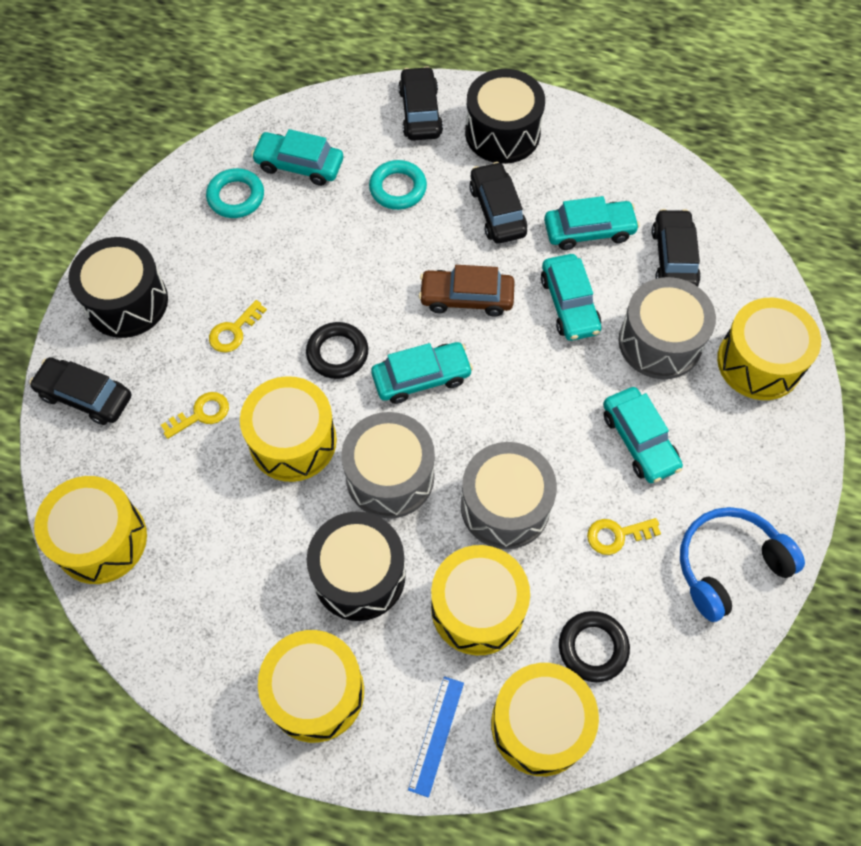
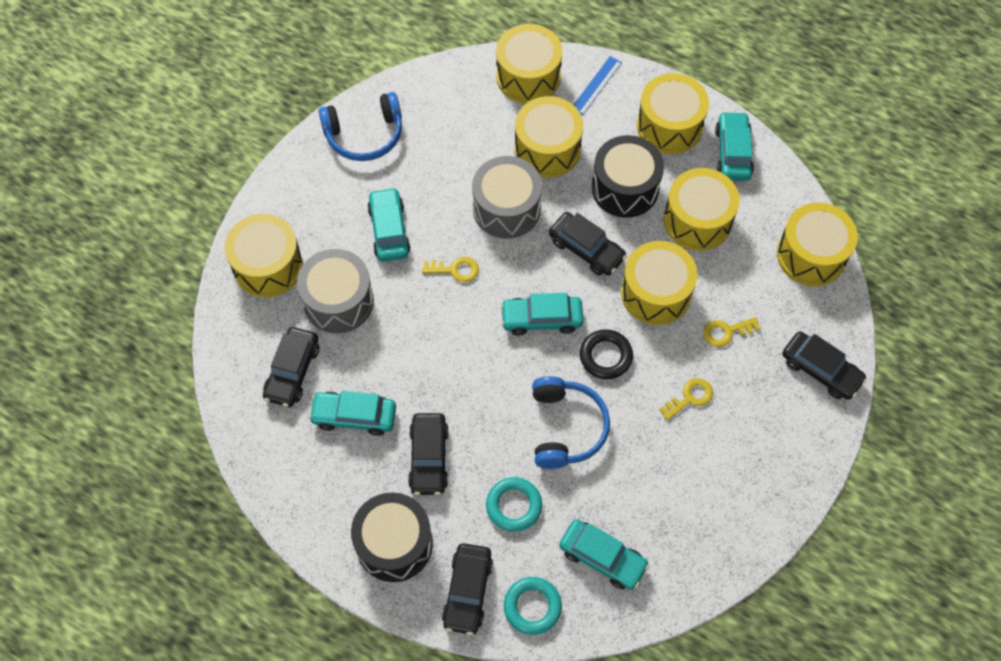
camera: 165 degrees left, 0 degrees up
black drum [68,237,168,338] -> none
turquoise ring [206,168,264,218] -> turquoise ring moved to [504,577,562,635]
grey drum [341,412,435,519] -> black car [549,212,627,276]
brown car [419,265,515,317] -> none
turquoise car [541,254,601,341] -> turquoise car moved to [715,111,754,181]
black ring [559,611,630,682] -> none
yellow key [587,518,661,555] -> yellow key moved to [422,257,479,282]
none -> blue headphones [532,376,610,469]
none -> yellow drum [664,168,740,251]

